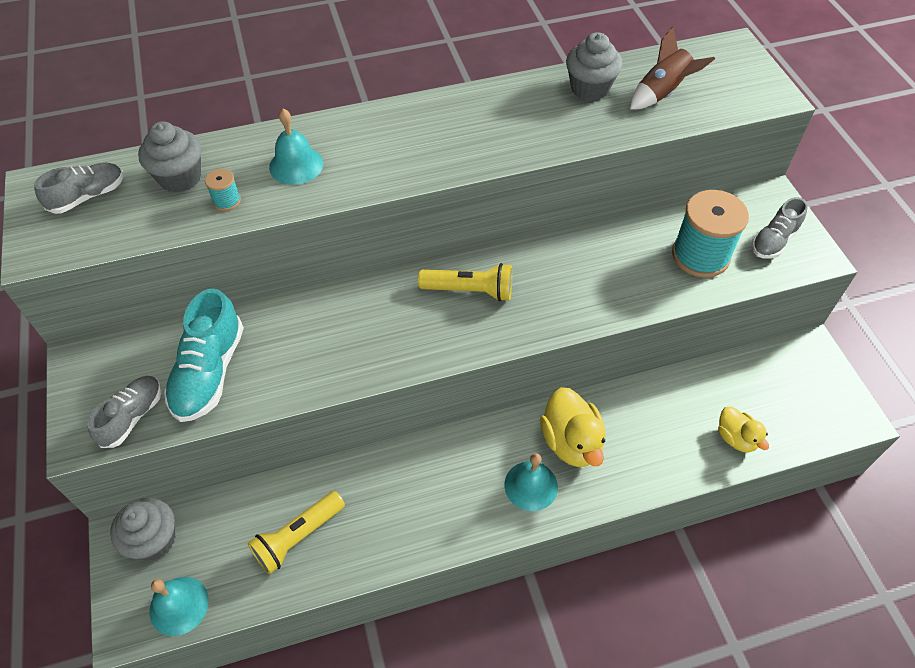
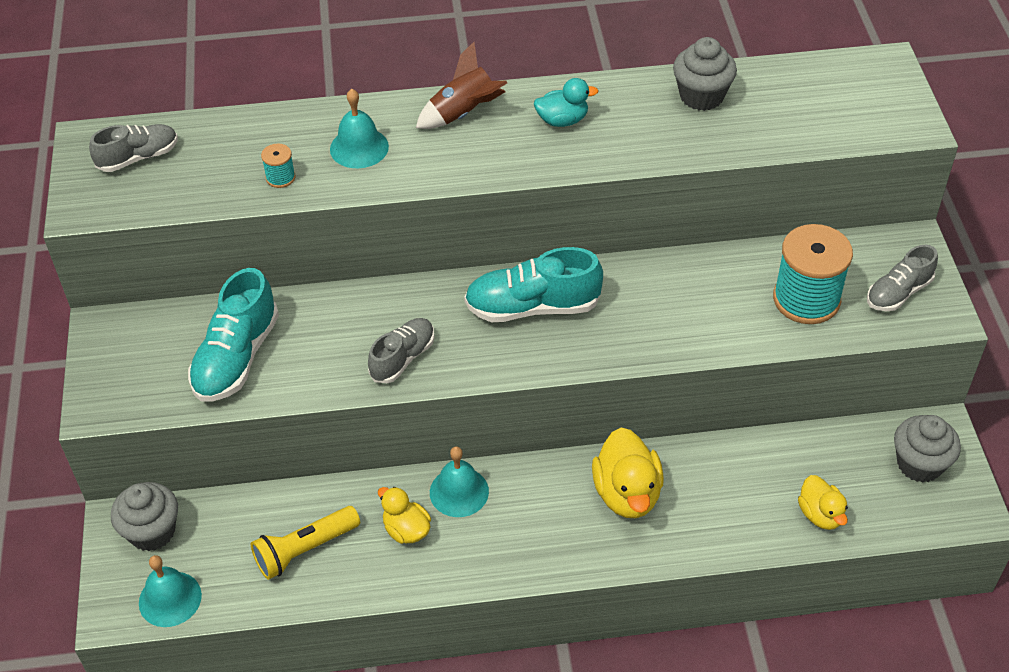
camera: 10 degrees right, 5 degrees down
grey shoe [87,376,162,448] -> grey shoe moved to [368,318,434,383]
grey cupcake [138,121,201,193] -> grey cupcake moved to [894,415,961,483]
yellow flashlight [418,263,512,302] -> turquoise shoe [464,247,603,322]
turquoise bell [505,453,558,511] -> turquoise bell moved to [430,446,489,517]
brown rocket [630,27,715,109] -> brown rocket moved to [416,42,507,129]
none -> yellow duck [378,487,431,544]
none -> turquoise duck [534,78,599,127]

